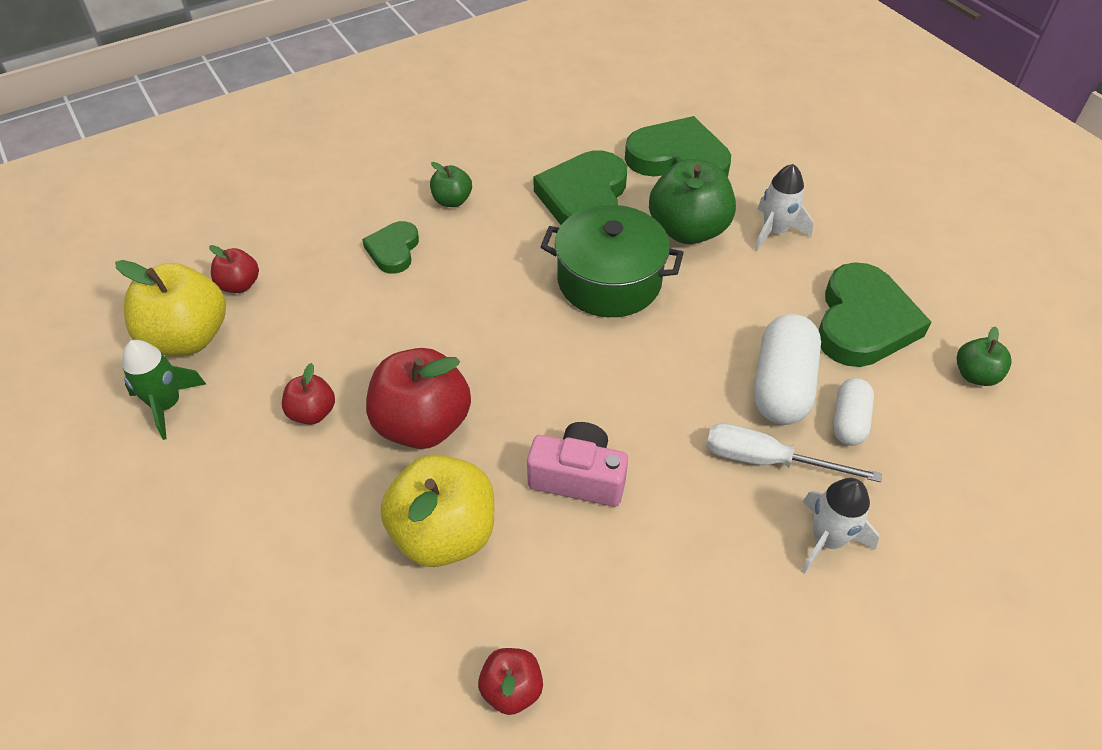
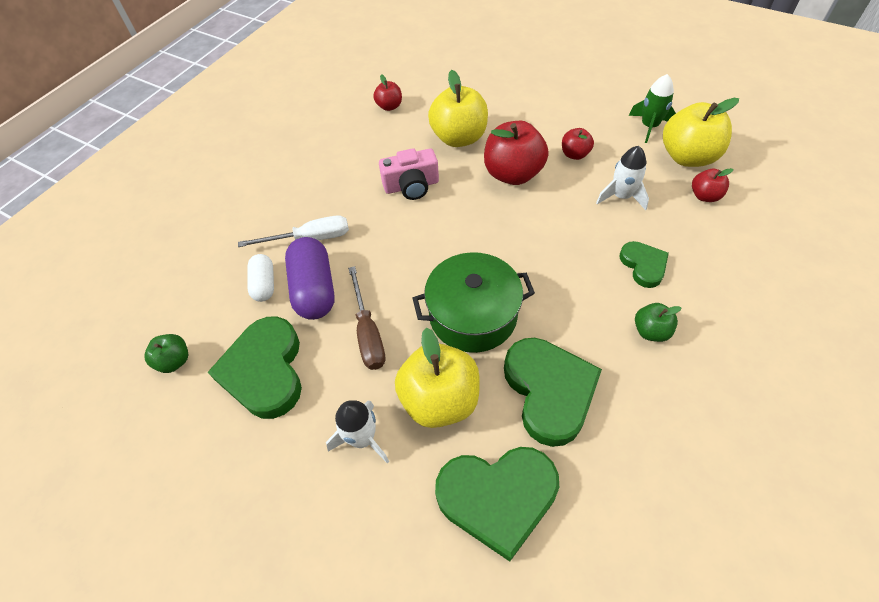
camera: 155 degrees right, 5 degrees up
green apple [649,159,736,244] -> yellow apple [395,328,480,428]
white capsule [754,314,821,425] -> purple capsule [285,237,335,320]
white rocket [801,478,879,574] -> white rocket moved to [596,146,649,210]
none -> brown screwdriver [348,266,385,370]

